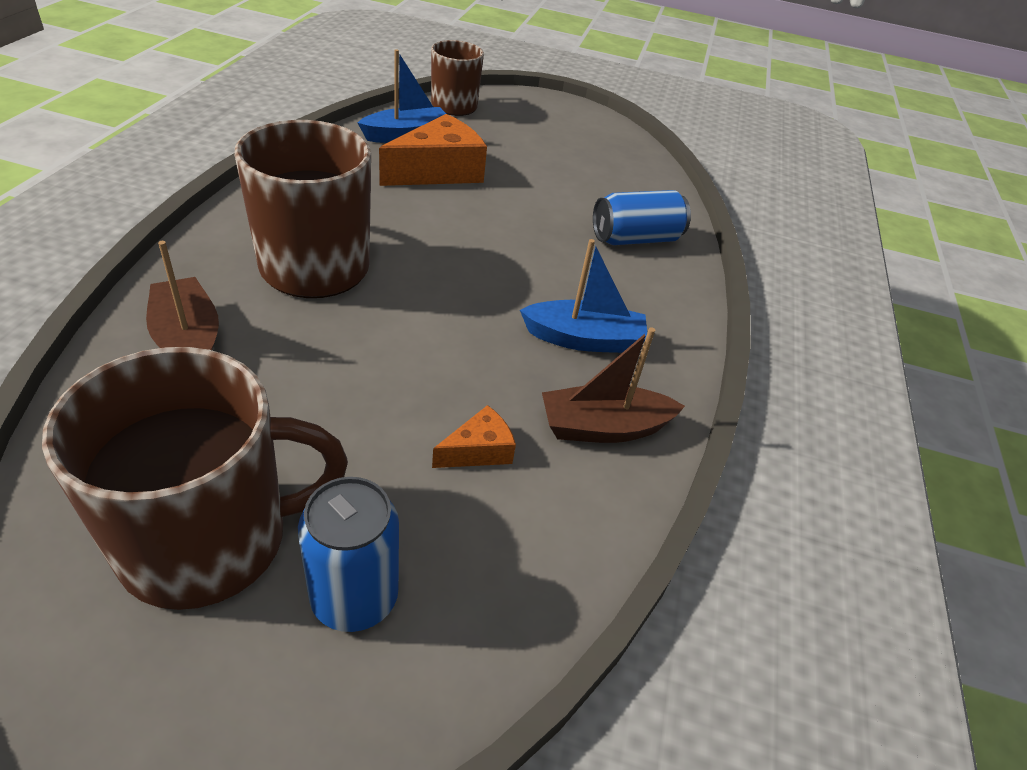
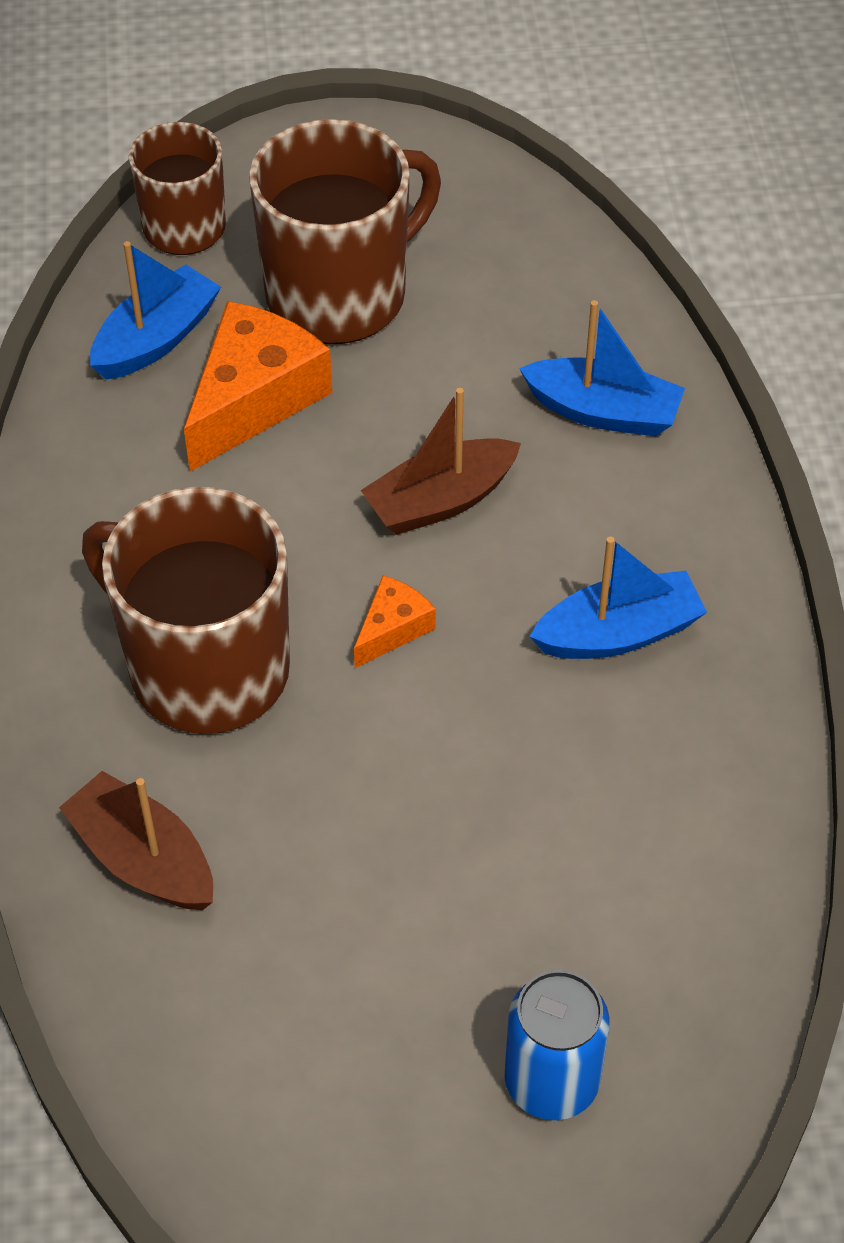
camera: 15 degrees left, 10 degrees up
brown mug [42,347,348,610] -> brown mug moved to [249,119,441,344]
orange cheese [432,405,516,468] -> orange cheese moved to [354,575,436,668]
brown boat [542,327,685,443] -> brown boat moved to [361,388,521,535]
blue can [593,190,691,245] -> blue boat [519,300,685,437]

